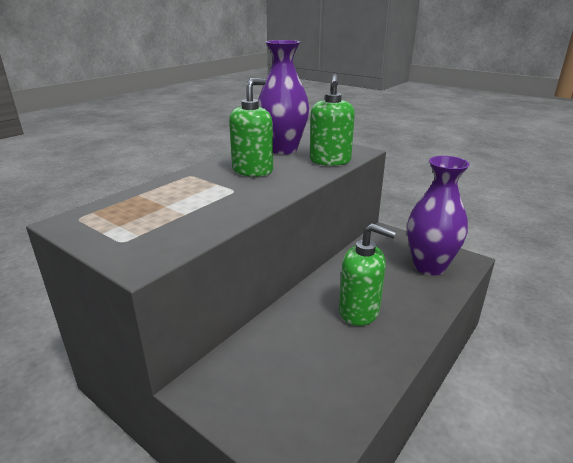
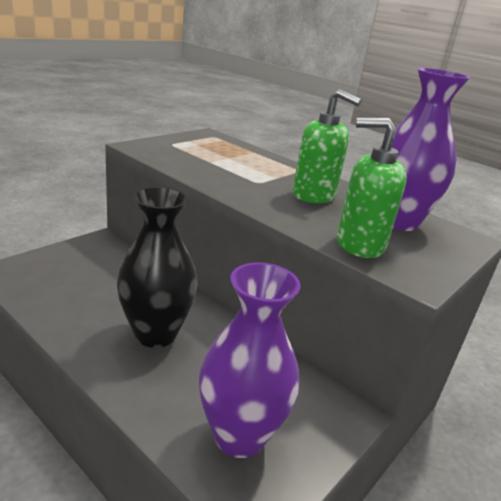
camera: 90 degrees right, 0 degrees up
green soap dispenser [339,223,396,326] -> black vase [117,187,198,348]

